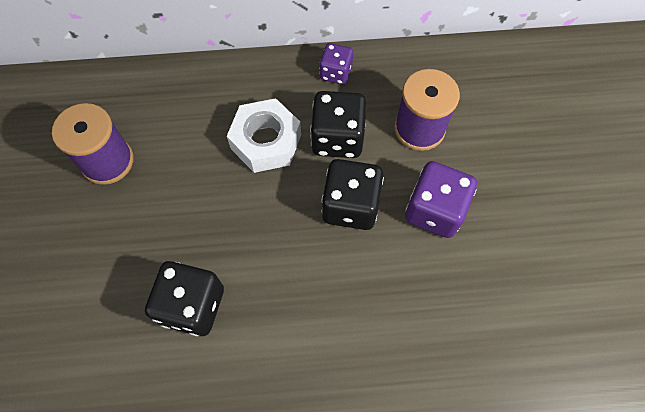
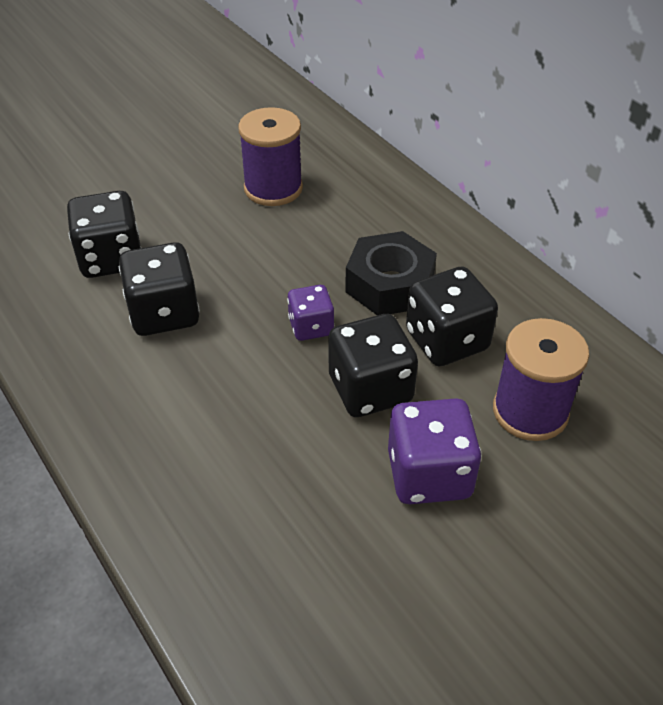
camera: 60 degrees right, 20 degrees down
white nut [227,98,301,173] -> black nut [345,231,437,315]
purple dice [320,43,353,85] -> purple dice moved to [287,285,334,341]
none -> black dice [67,191,142,278]

